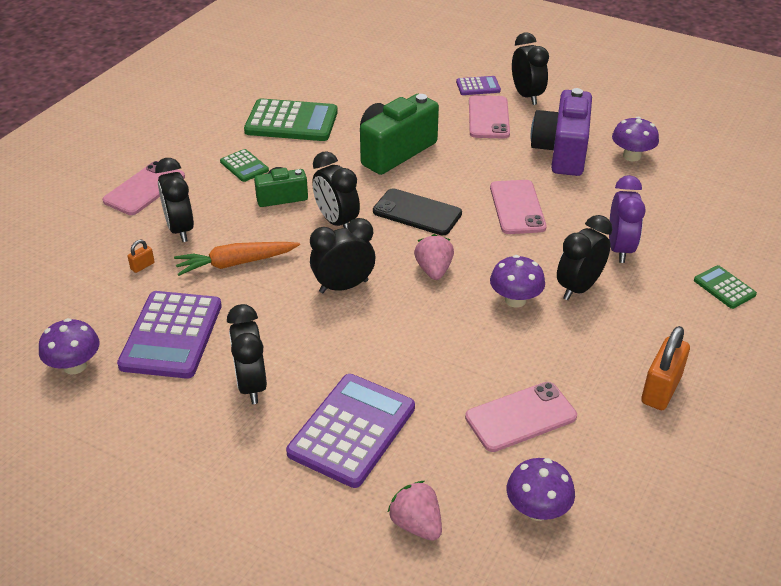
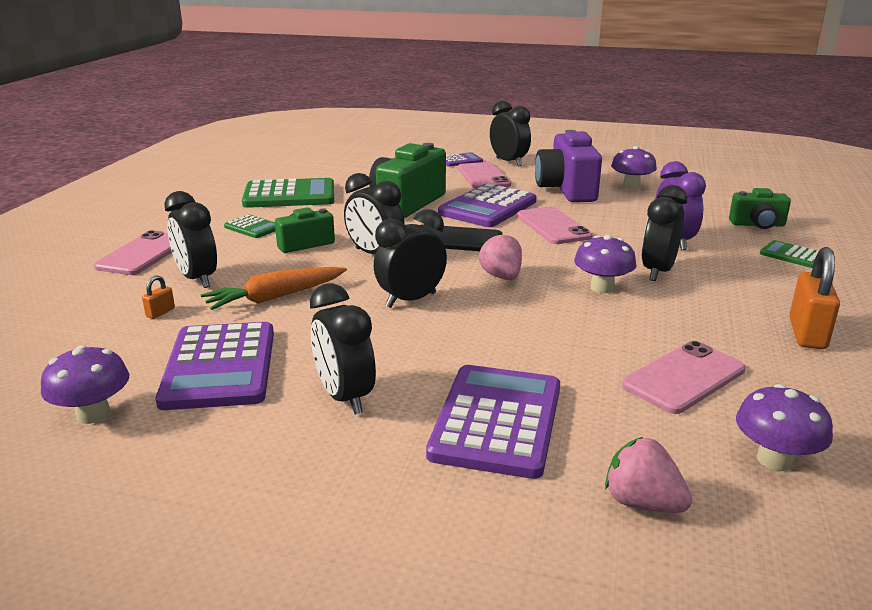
camera: 15 degrees left, 15 degrees down
none -> purple calculator [438,183,537,227]
none -> green camera [729,188,791,229]

